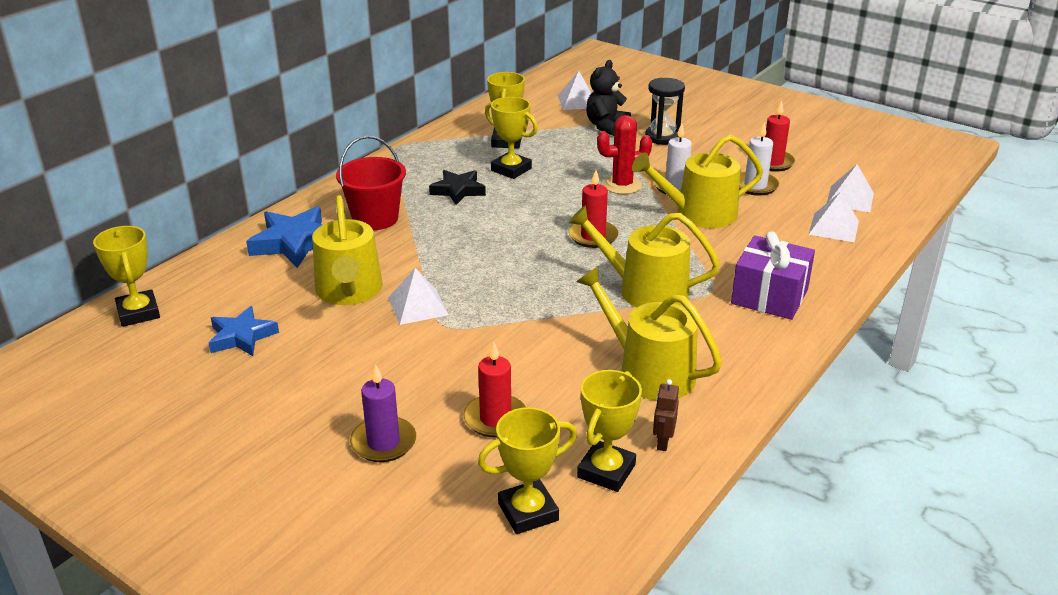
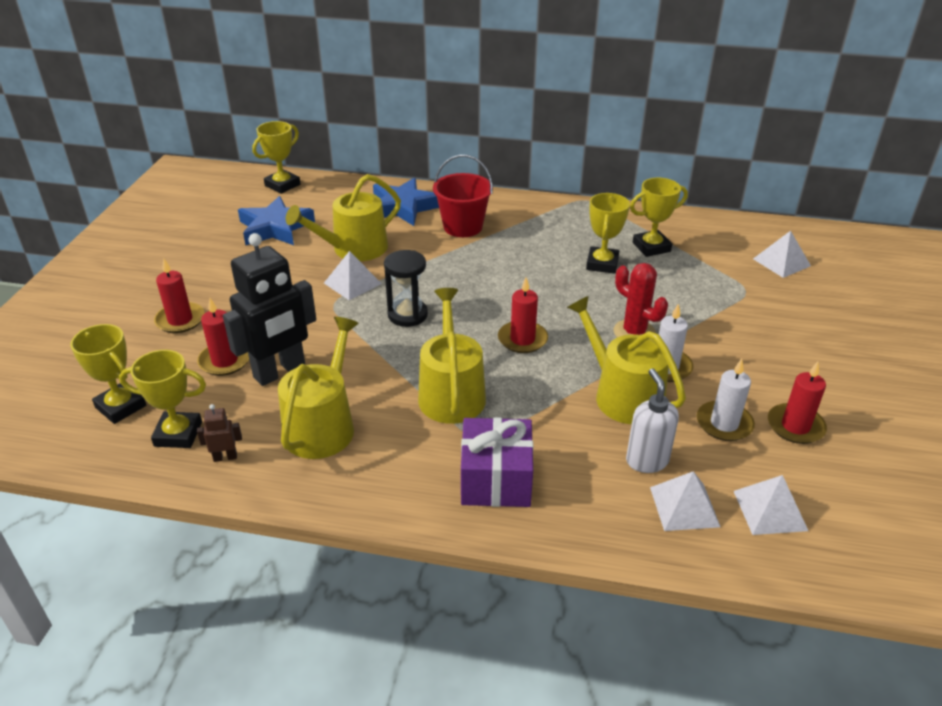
camera: 65 degrees right, 5 degrees up
blue star [209,306,279,356] -> blue star [238,196,315,245], size x1.51
purple candle [350,364,416,462] -> red candle [154,259,205,333]
black star [429,170,486,205] -> none
black teddy bear [586,60,631,136] -> none
black hourglass [645,78,685,145] -> black hourglass moved to [384,250,428,327]
none -> black robot [223,233,316,386]
none -> white soap dispenser [626,368,679,473]

